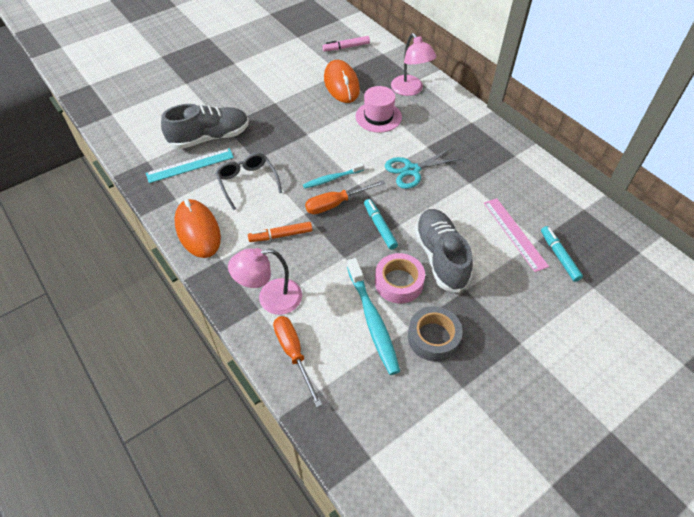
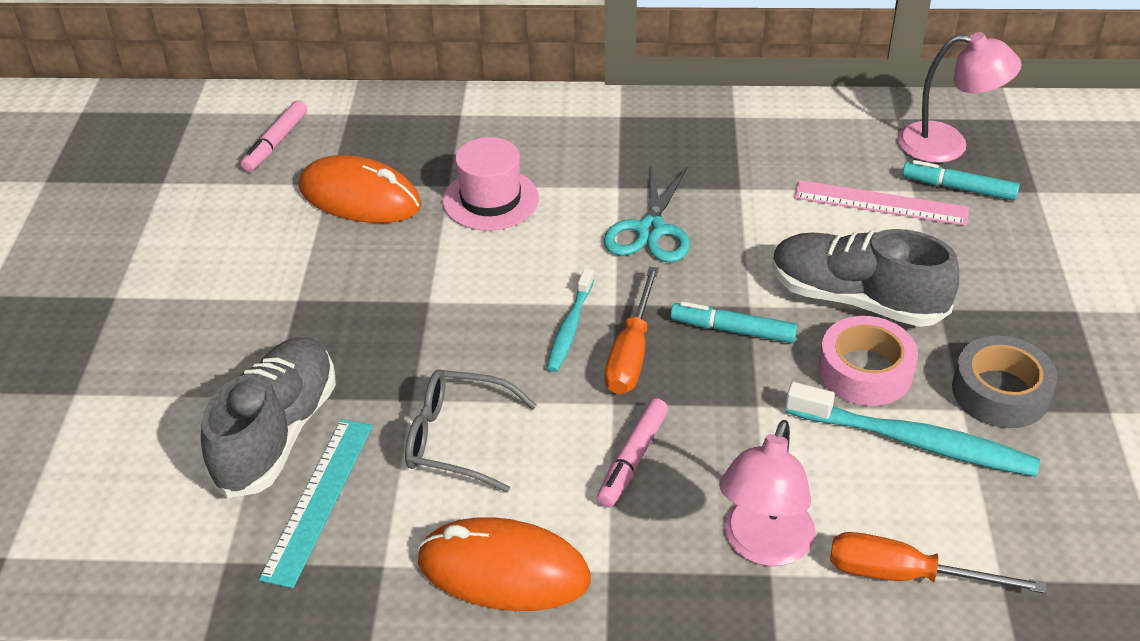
camera: 50 degrees left, 10 degrees down
orange marker [248,222,312,242] -> pink marker [597,398,668,508]
pink lamp [391,33,436,96] -> pink lamp moved to [898,32,1022,163]

